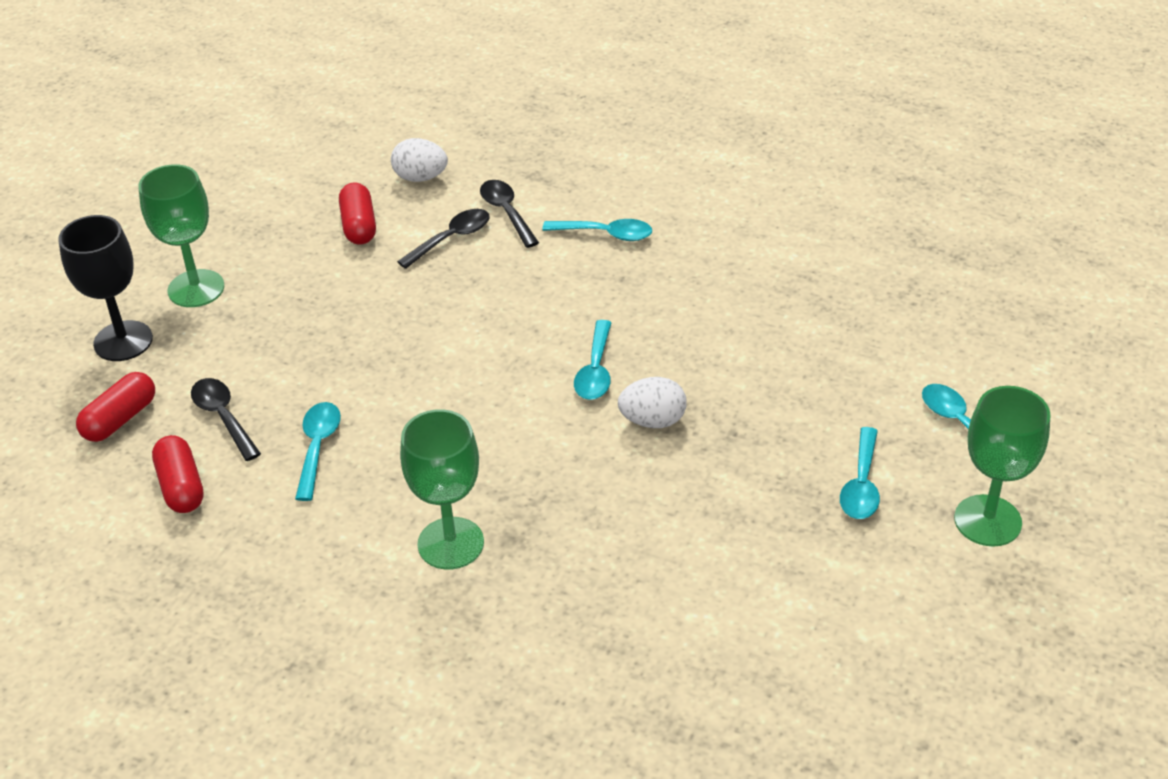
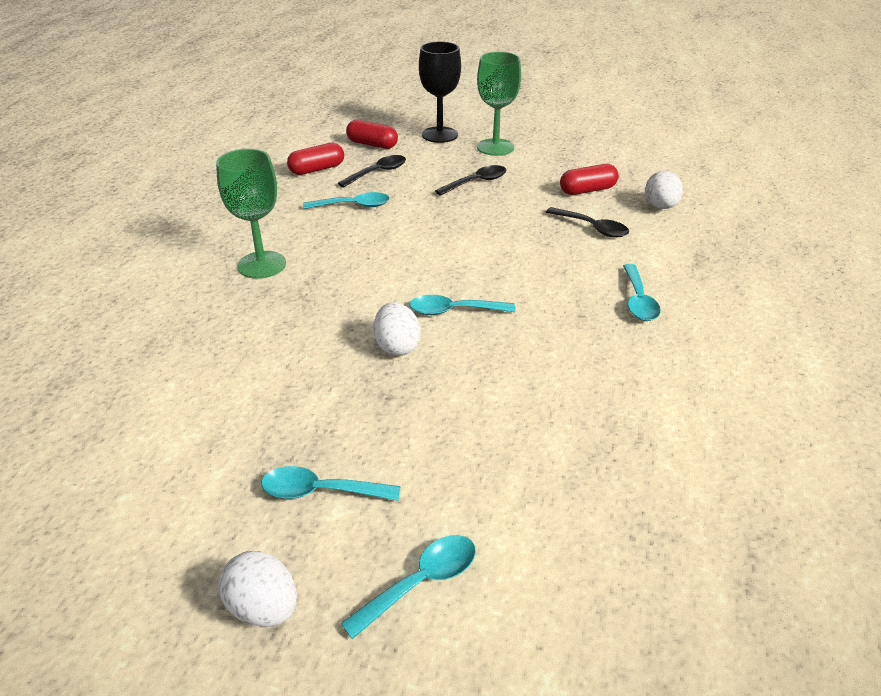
camera: 80 degrees right, 5 degrees down
black spoon [480,180,539,248] -> black spoon moved to [435,165,506,196]
green goblet [954,386,1050,547] -> white egg [219,551,297,627]

